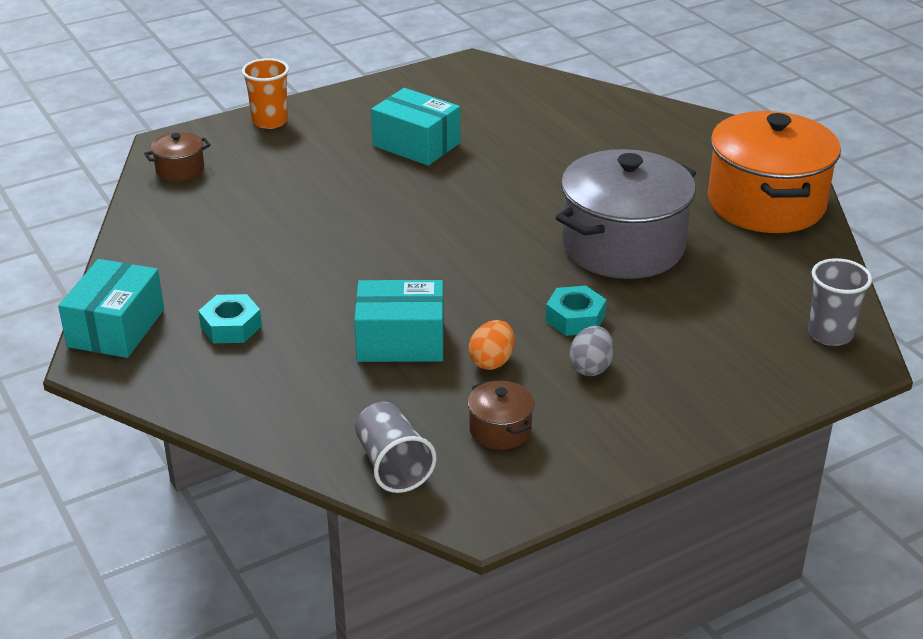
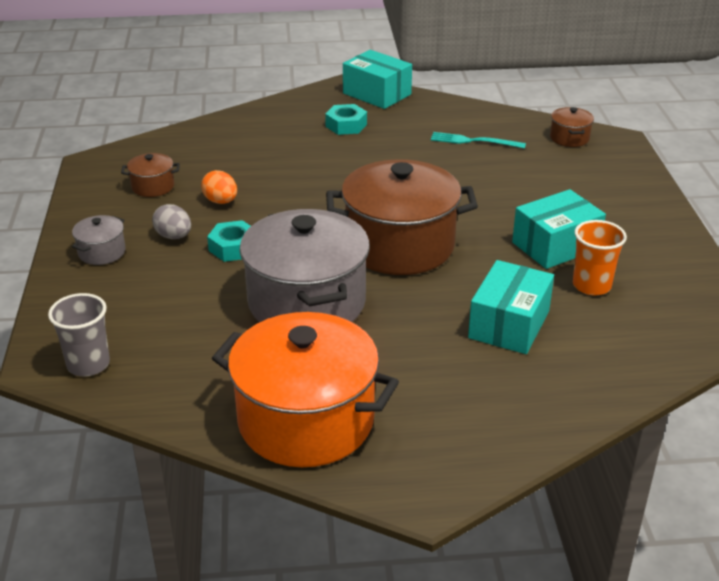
camera: 115 degrees right, 0 degrees up
orange cup [242,58,289,129] -> orange cup moved to [573,220,627,295]
turquoise box [354,280,444,362] -> turquoise box moved to [468,260,554,354]
grey cup [355,402,437,493] -> none
none -> grey pot [72,215,126,265]
none -> brown pot [326,159,478,275]
none -> turquoise fork [431,132,526,148]

